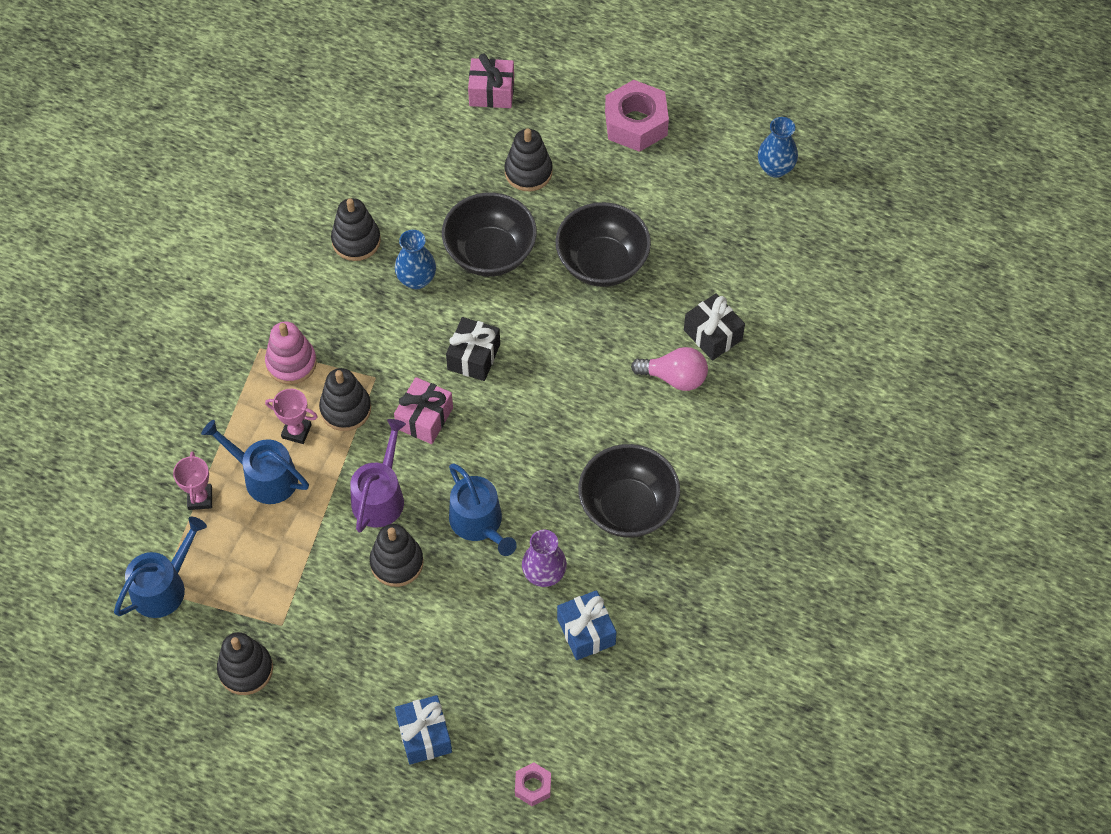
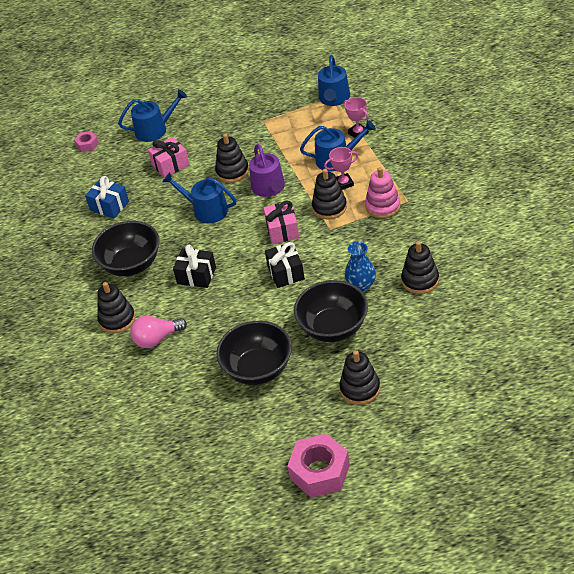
camera: 150 degrees right, 15 degrees down
black stacking toy [217,632,273,695] -> black stacking toy moved to [97,282,135,334]
blue gift [395,695,452,764] -> blue watering can [118,89,187,142]
pink gift [468,54,514,108] -> pink gift moved to [148,137,189,178]
purple vase [522,530,567,587] -> none
black gift [684,293,745,361] -> black gift moved to [173,245,216,288]
blue vase [758,117,798,178] -> none

